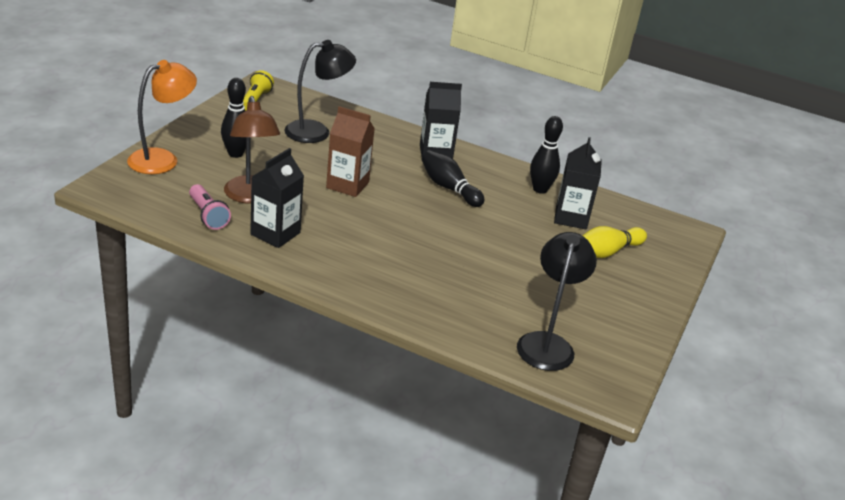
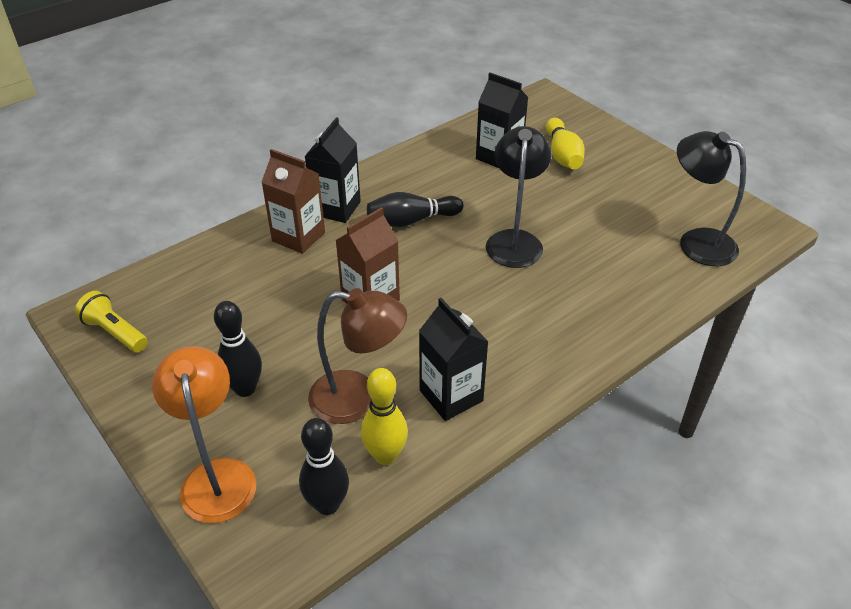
camera: 60 degrees left, 10 degrees up
pink flashlight [189,184,231,230] -> yellow bowling pin [361,368,408,465]
black lamp [284,40,356,143] -> black lamp moved to [486,126,551,268]
black bowling pin [530,116,563,194] -> black bowling pin moved to [299,418,349,515]
none -> brown carton [262,149,325,254]

